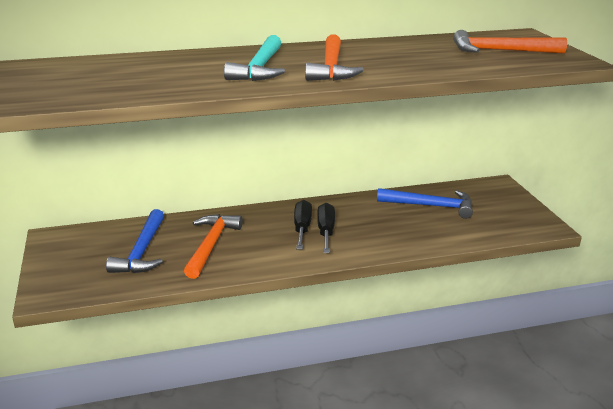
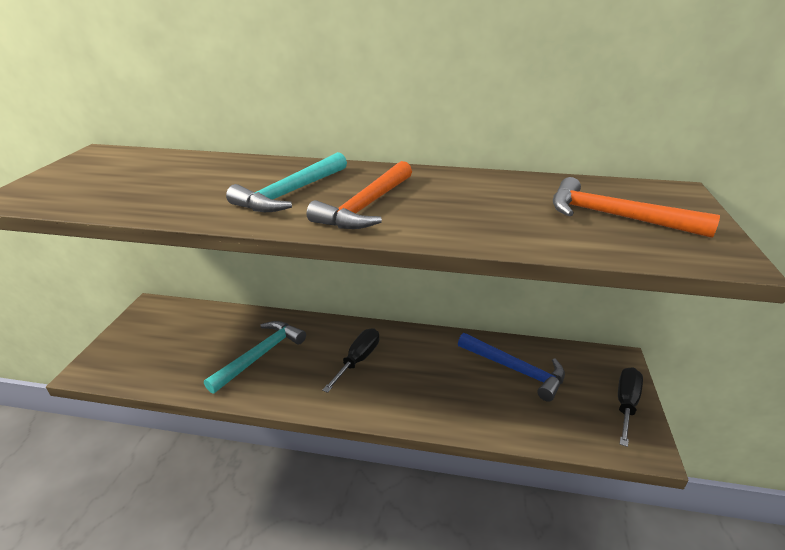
camera: 25 degrees right, 5 degrees up
blue hammer [106,209,164,273] -> none
orange hammer [184,214,243,279] -> turquoise hammer [204,321,306,394]
black screwdriver [317,203,335,253] -> black screwdriver moved to [618,367,643,447]

